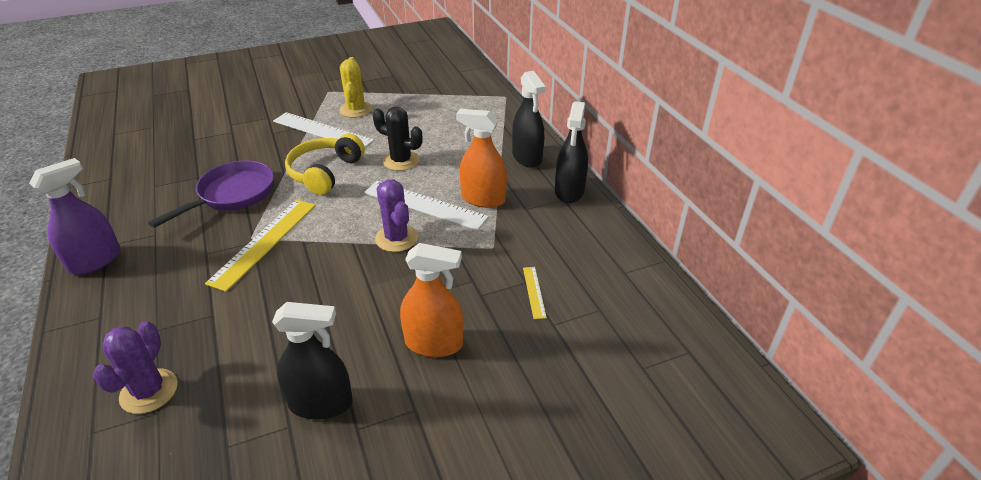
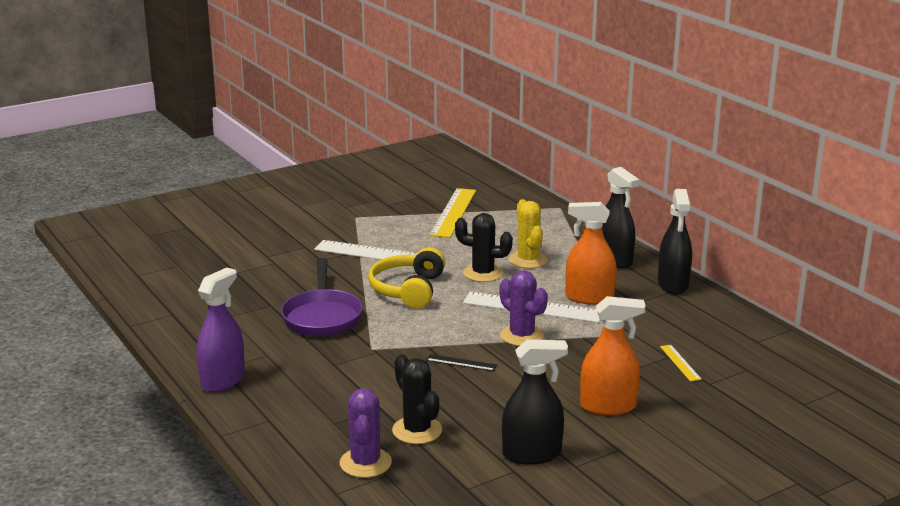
camera: 10 degrees left, 15 degrees down
purple pan [148,161,274,228] -> purple pan turned 150 degrees clockwise [281,258,363,337]
yellow ruler [205,199,316,292] -> yellow ruler moved to [429,188,476,238]
yellow cactus [339,57,372,118] -> yellow cactus moved to [509,199,548,269]
none -> black cactus [392,354,442,444]
none -> black ruler [426,354,497,371]

